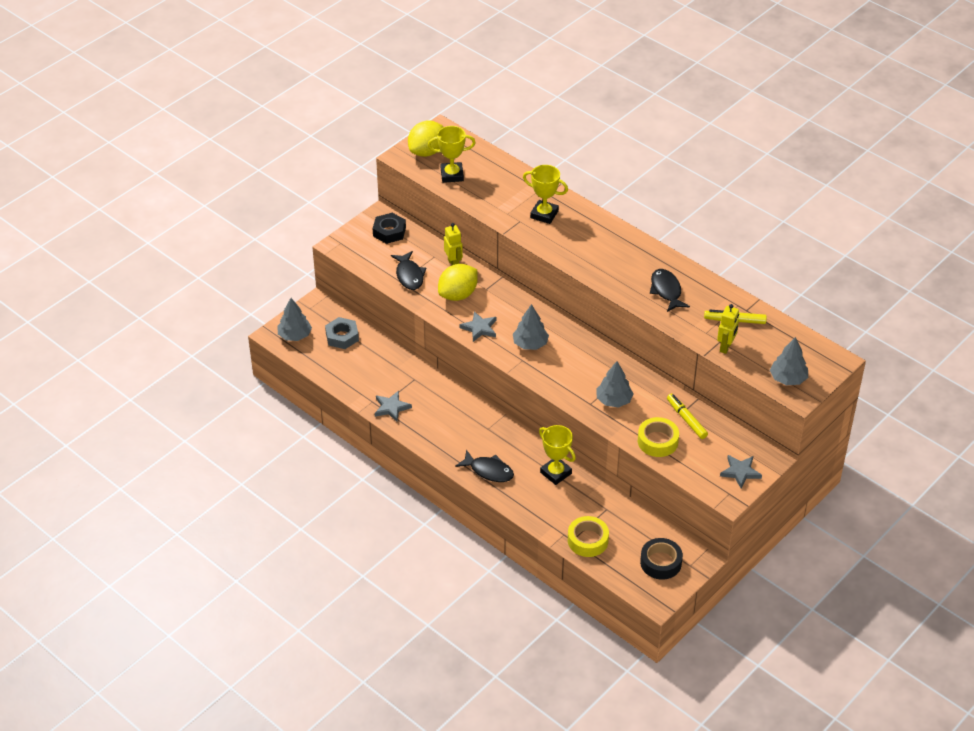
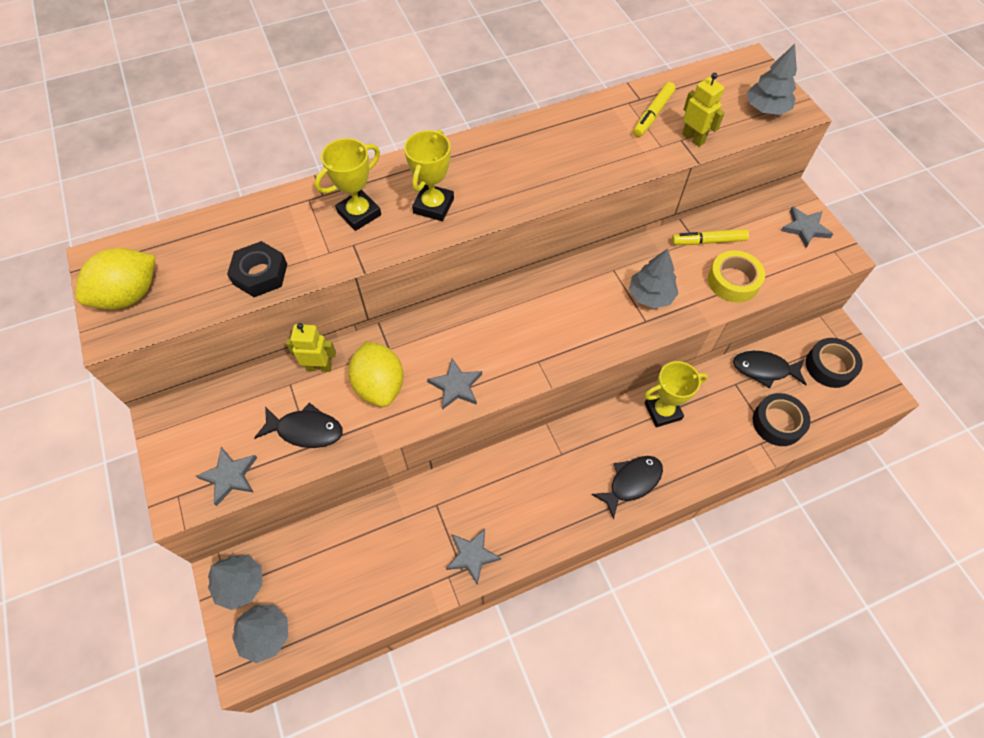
camera: 65 degrees left, 15 degrees up
grey nut [325,317,359,349] -> none
black nut [373,213,406,244] -> black nut moved to [227,241,287,297]
yellow lemon [408,120,443,157] -> yellow lemon turned 75 degrees clockwise [75,248,156,310]
yellow trophy [428,126,475,183] -> yellow trophy moved to [404,130,454,221]
grey tree [513,304,549,350] -> grey tree moved to [208,555,262,610]
yellow tape [568,516,609,557] -> black tape [753,393,810,446]
black fish [650,269,690,312] -> black fish moved to [733,351,807,389]
none -> grey star [196,447,257,506]

